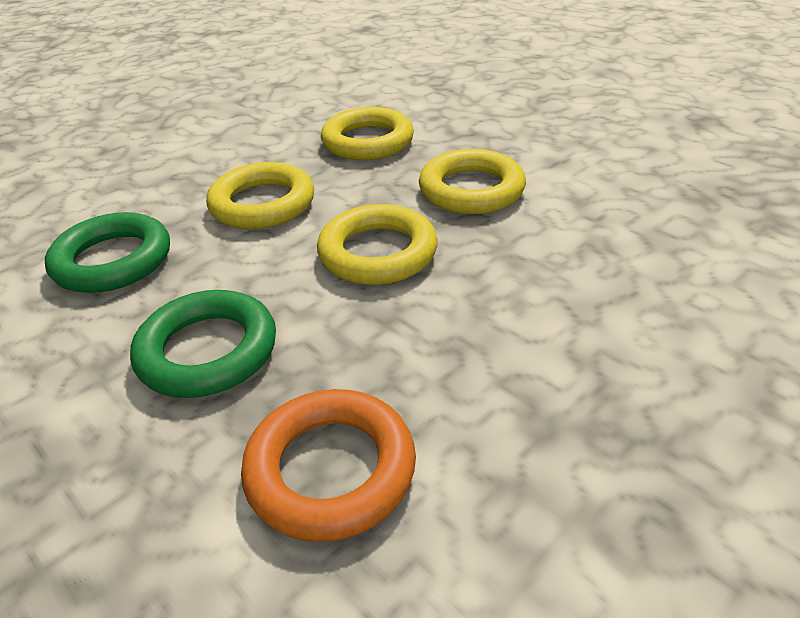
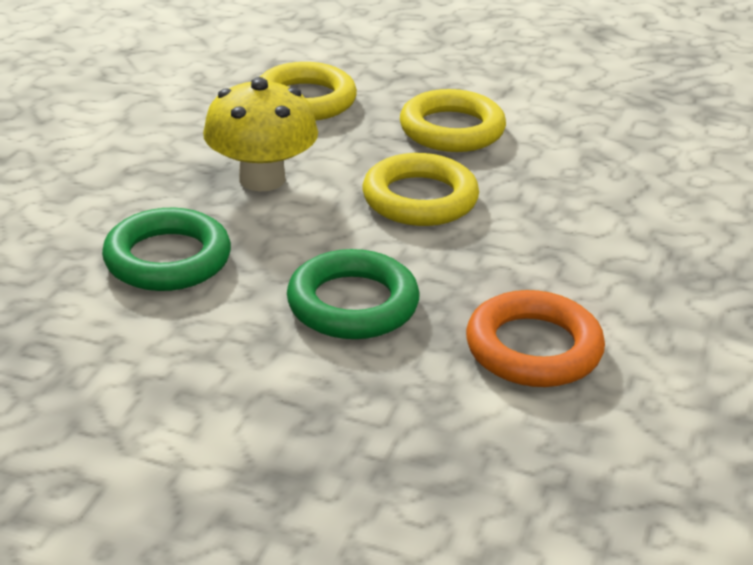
camera: 30 degrees left, 5 degrees down
yellow ring [206,162,314,229] -> yellow mushroom [203,77,318,191]

